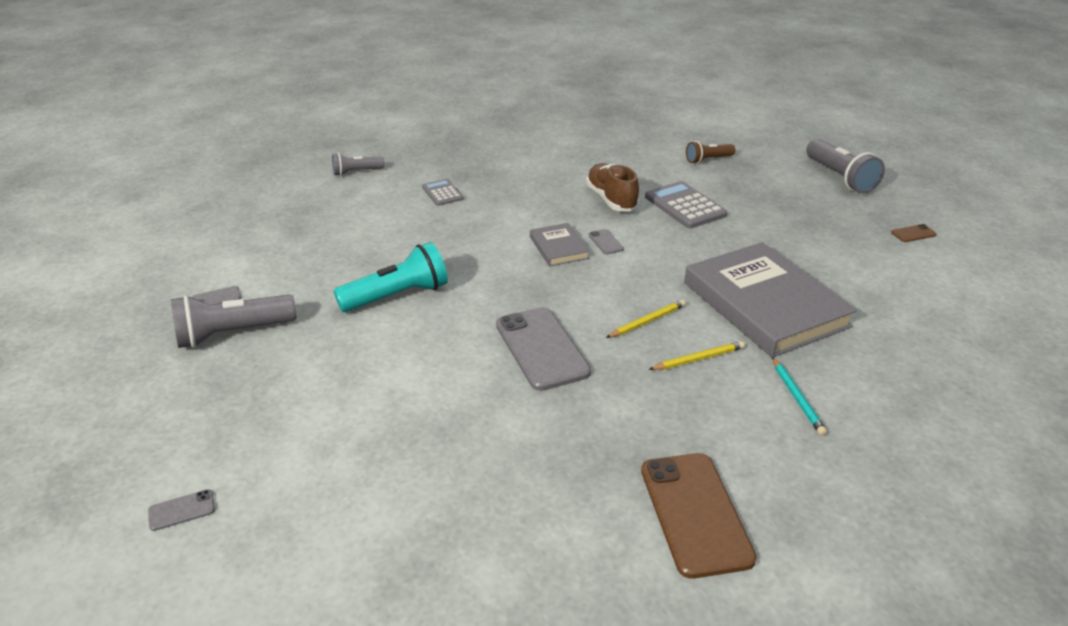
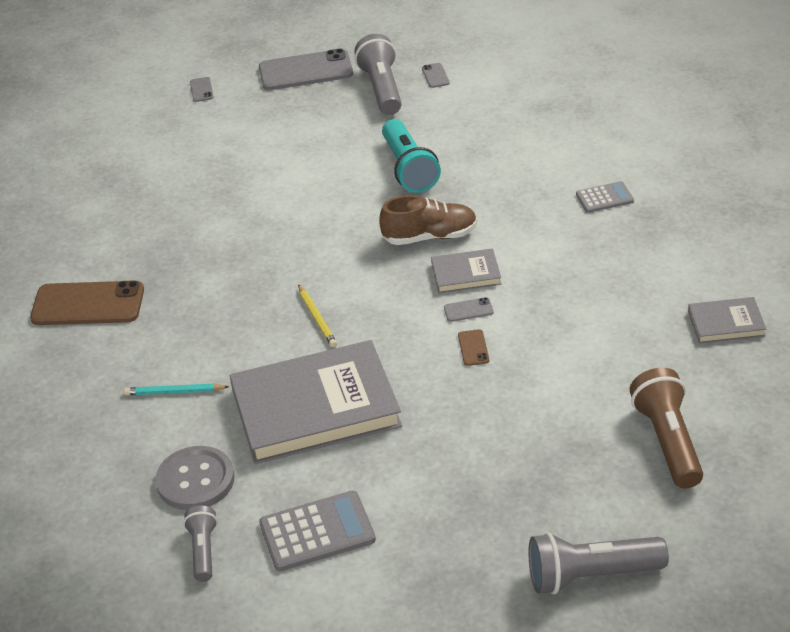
camera: 105 degrees right, 5 degrees up
grey flashlight [332,153,384,176] -> grey flashlight moved to [183,506,218,582]
grey phone [496,307,591,391] -> grey phone moved to [259,48,353,90]
brown shoe [586,163,639,212] -> brown shoe moved to [379,195,477,245]
grey calculator [645,181,727,228] -> grey calculator moved to [259,490,376,571]
yellow pencil [649,341,745,370] -> none
brown flashlight [686,141,735,164] -> brown flashlight [630,368,703,489], size x1.71
brown phone [891,224,937,242] -> brown phone moved to [458,329,489,366]
none -> grey button [155,446,235,510]
none -> grey book [688,297,766,344]

